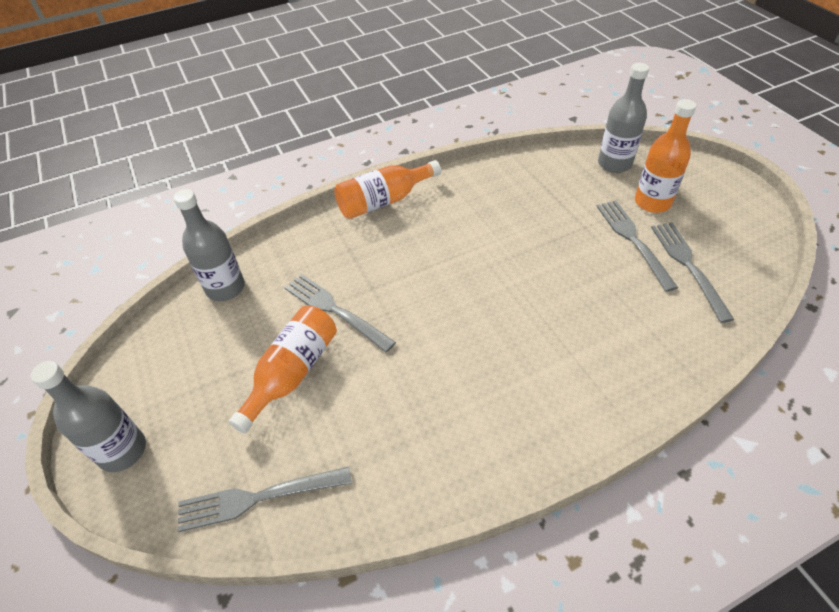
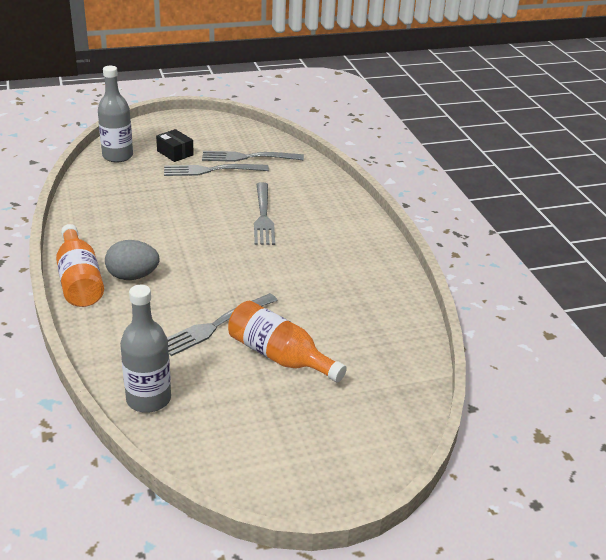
camera: 85 degrees left, 15 degrees down
grey bottle [31,361,146,472] -> none
grey fork [178,467,352,532] -> grey fork moved to [254,182,275,245]
orange bottle [635,99,696,213] -> black box [156,129,194,162]
none -> grey egg [105,240,159,280]

